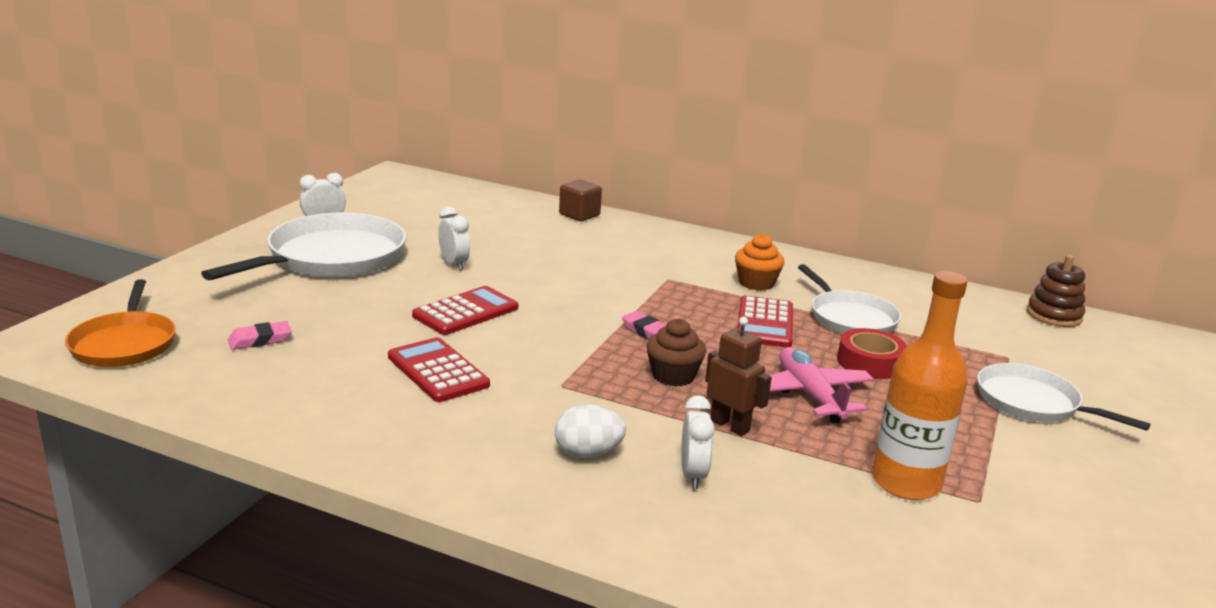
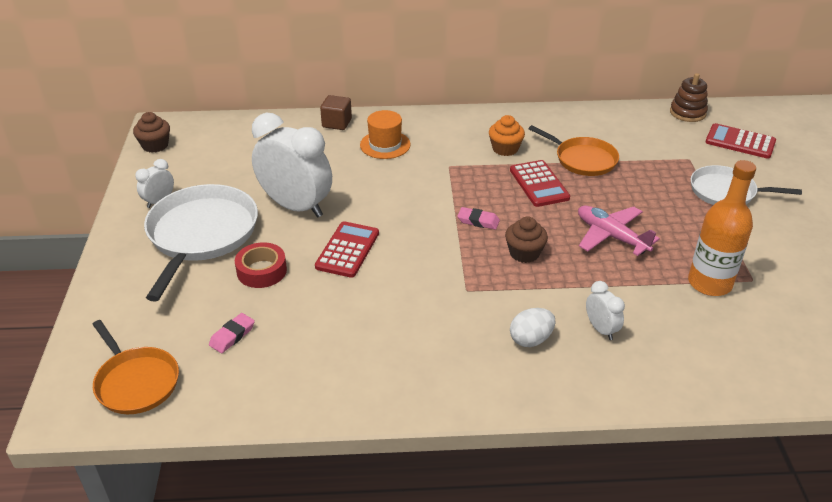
camera: 25 degrees left, 15 degrees up
red calculator [388,337,490,402] -> red calculator moved to [706,123,776,159]
white clock [438,207,470,271] -> white clock [252,113,332,218], size x2.21
brown robot [705,317,772,436] -> none
white pan [798,264,901,334] -> orange pan [529,125,619,176]
red tape [837,328,907,379] -> red tape moved to [235,242,287,288]
none -> brown cupcake [133,112,170,153]
none -> orange hat [360,110,411,159]

